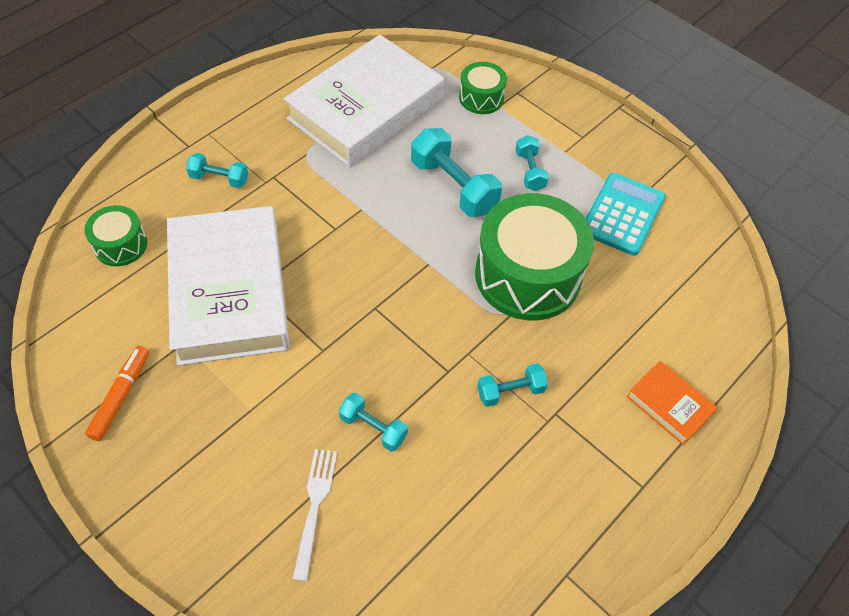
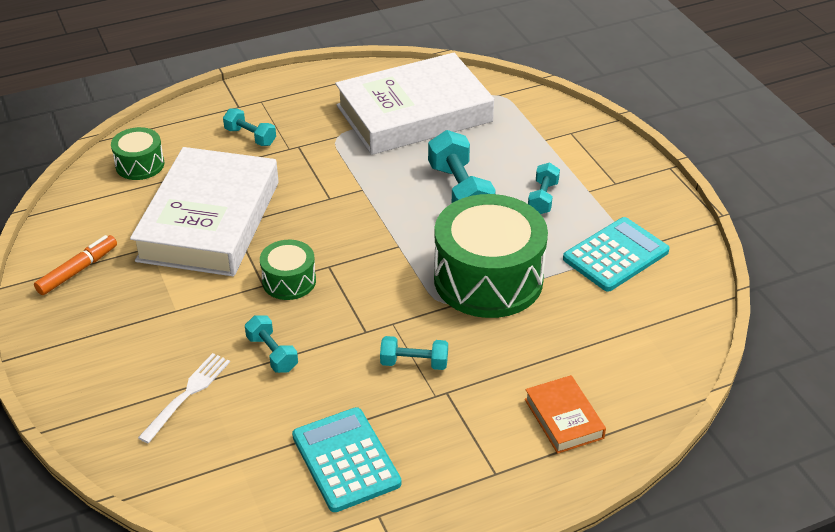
camera: 25 degrees right, 15 degrees down
green drum [459,62,507,114] -> green drum moved to [260,240,316,300]
none -> turquoise calculator [292,407,401,512]

